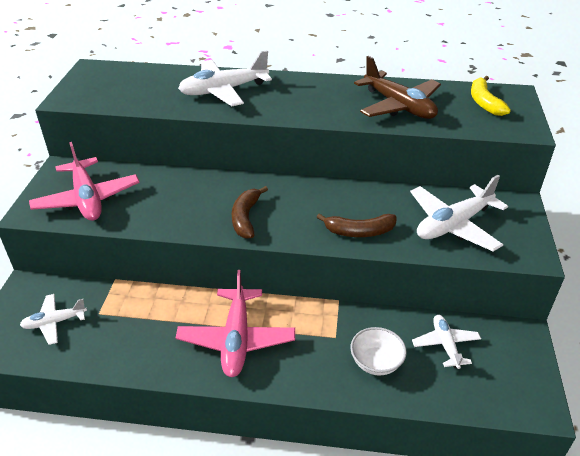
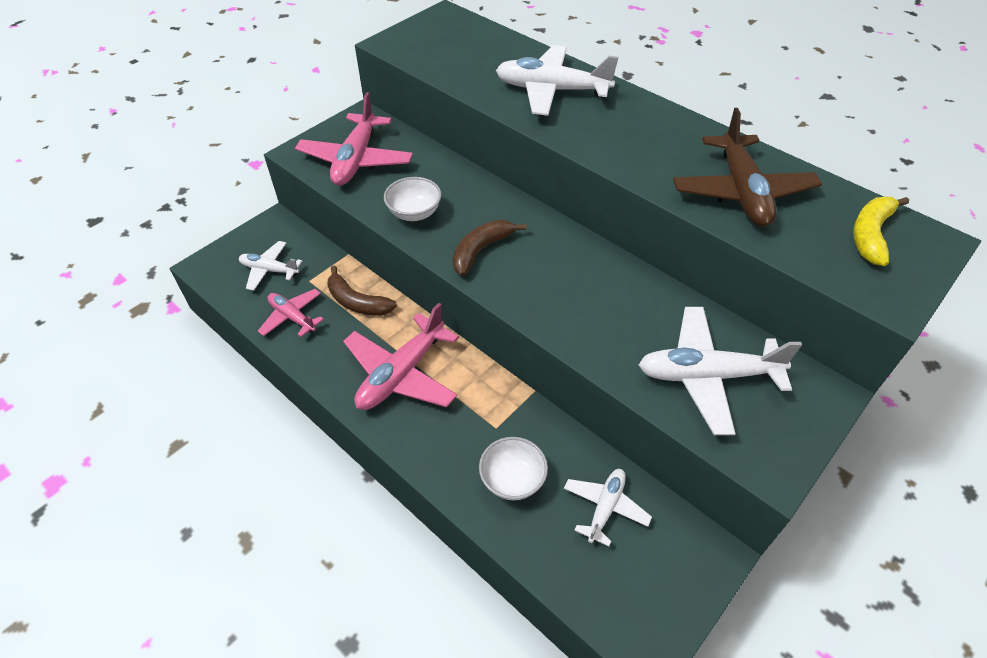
camera: 35 degrees right, 10 degrees up
brown banana [317,214,397,237] -> brown banana moved to [327,266,397,316]
none -> pink plane [258,289,324,337]
none -> white bowl [384,177,441,221]

